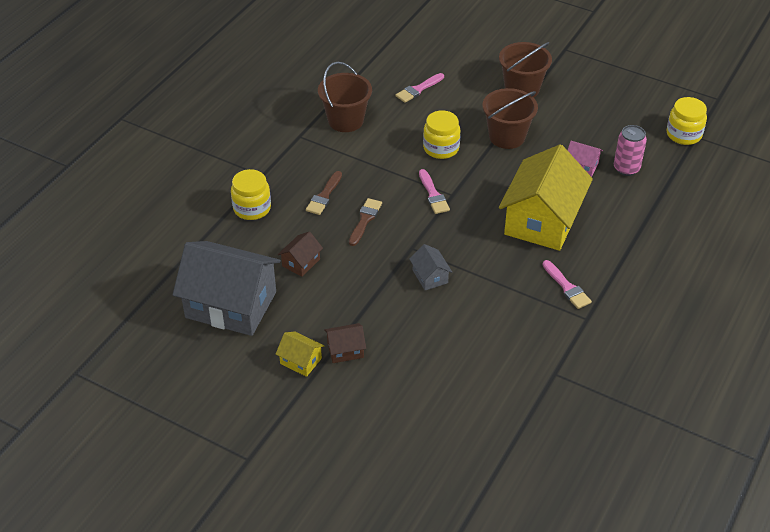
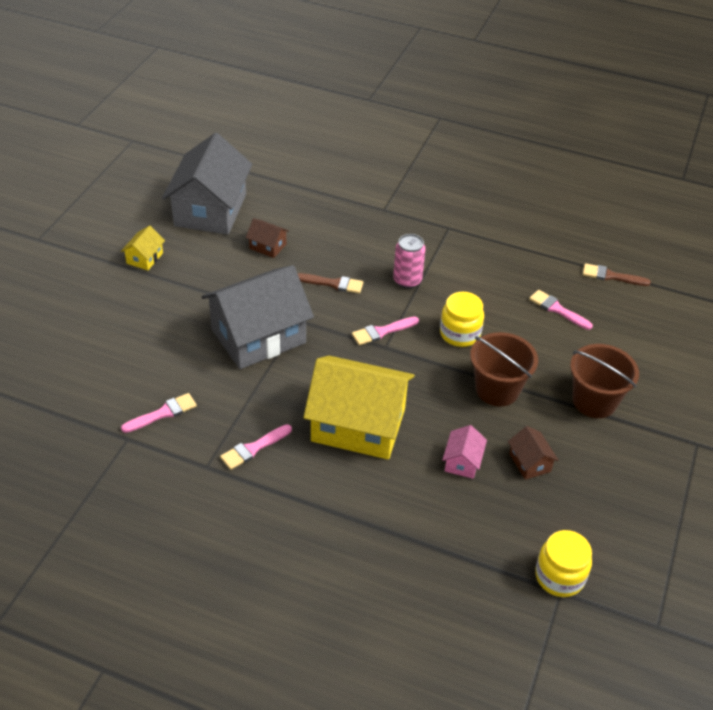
camera: 80 degrees right, 0 degrees up
yellow jar [231,169,271,220] -> none
brown brush [306,171,342,215] -> brown brush moved to [583,263,651,286]
brown bucket [318,62,372,132] -> none
brown house [324,323,366,363] -> brown house moved to [508,426,559,480]
grey house [409,244,452,290] -> grey house [201,265,314,369], size x2.36
pink can [614,125,647,176] -> pink can moved to [393,234,426,289]
none -> pink brush [121,393,197,433]

